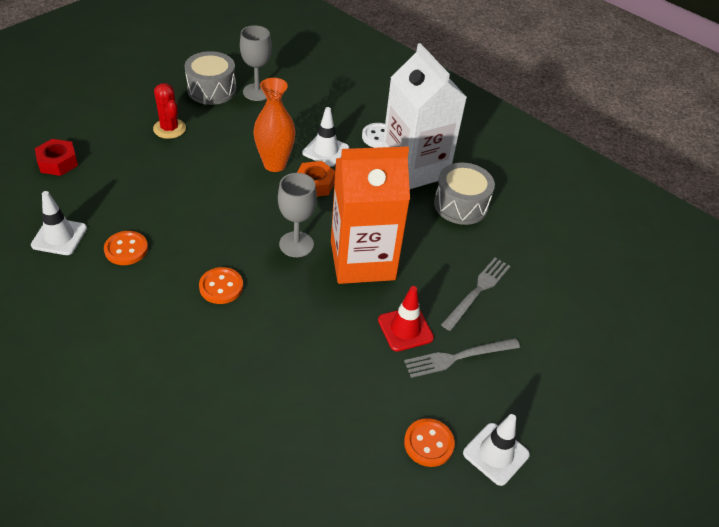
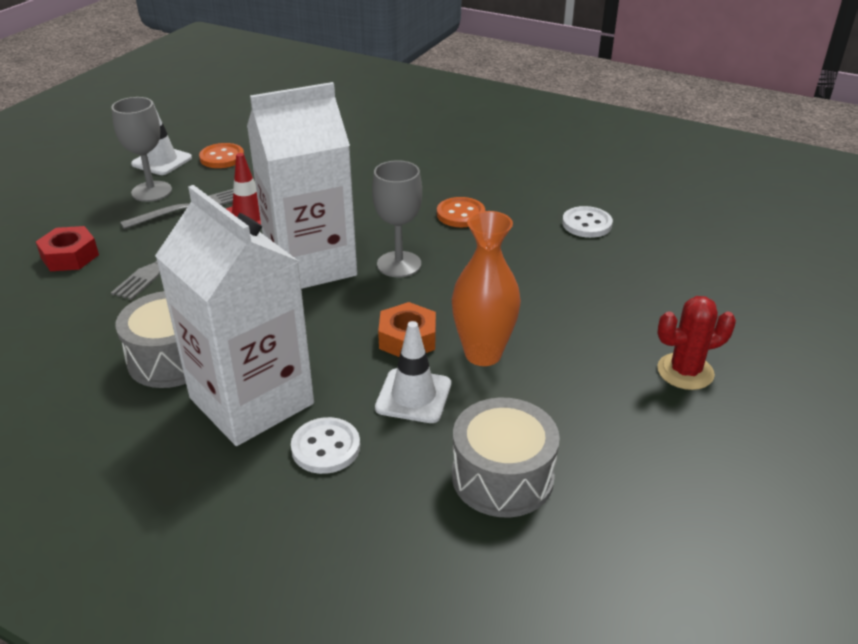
camera: 170 degrees right, 10 degrees down
white traffic cone [31,191,87,255] -> none
red nut [35,139,78,176] -> red nut moved to [36,226,99,271]
orange button [104,231,148,265] -> white button [562,206,613,238]
red cactus [153,83,186,139] -> red cactus turned 60 degrees counterclockwise [657,296,736,390]
grey drum [185,51,236,105] -> grey drum moved to [452,398,560,517]
grey goblet [240,25,272,101] -> grey goblet moved to [112,97,172,202]
orange carton [331,147,410,284] -> white carton [247,82,357,289]

